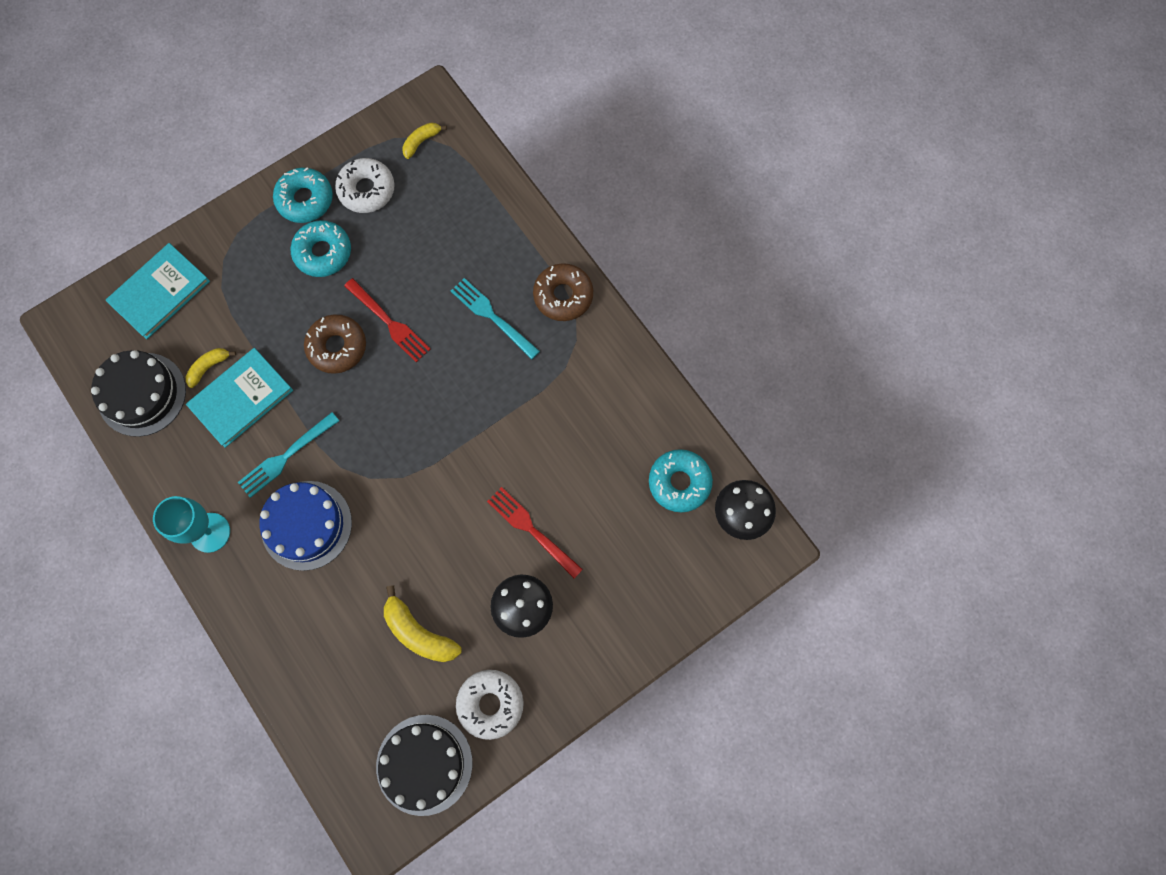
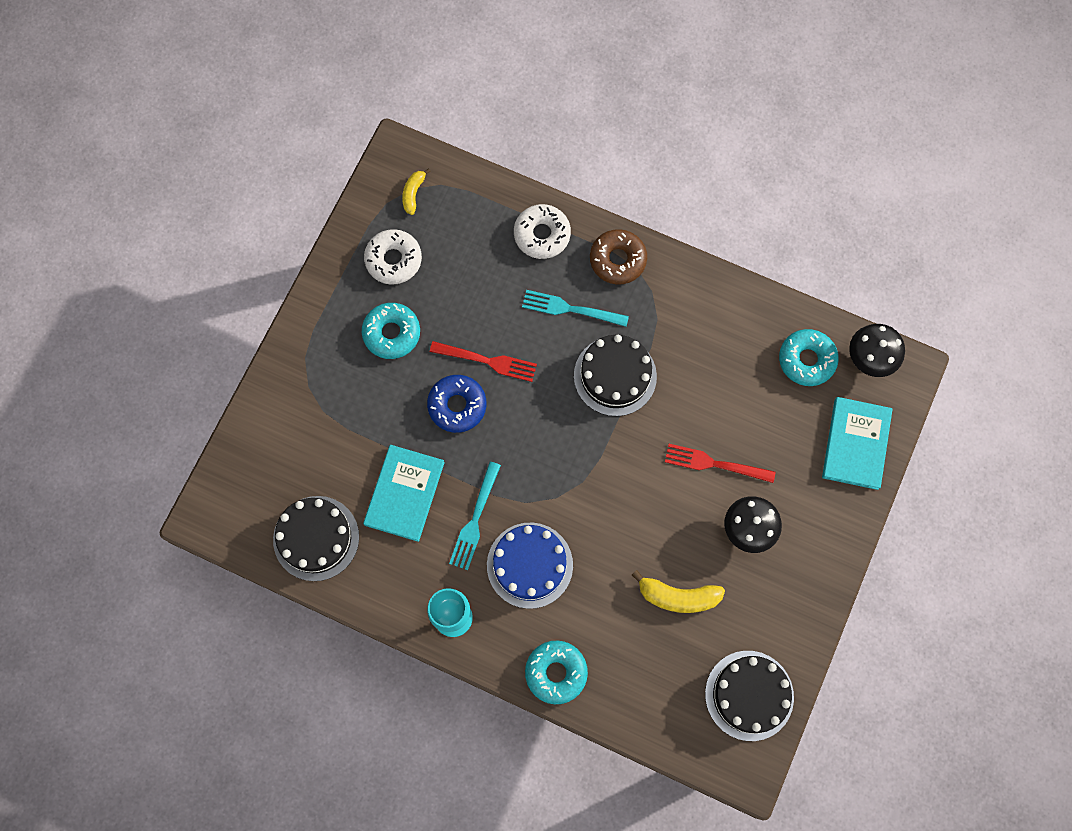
camera: 30 degrees left, 0 degrees up
turquoise book [105,243,210,339] -> turquoise book moved to [822,397,893,490]
yellow banana [186,348,236,388] -> none
turquoise donut [273,167,333,223] -> turquoise donut moved to [525,641,588,704]
brown donut [304,315,366,374] -> blue donut [427,375,486,433]
white donut [456,670,524,740] -> white donut moved to [514,204,571,259]
none -> black cake [574,335,657,416]

